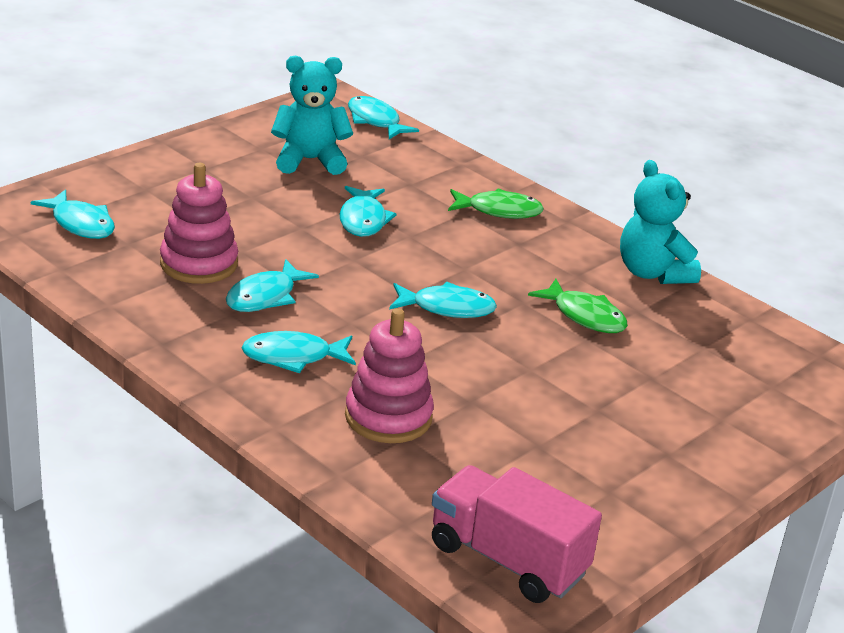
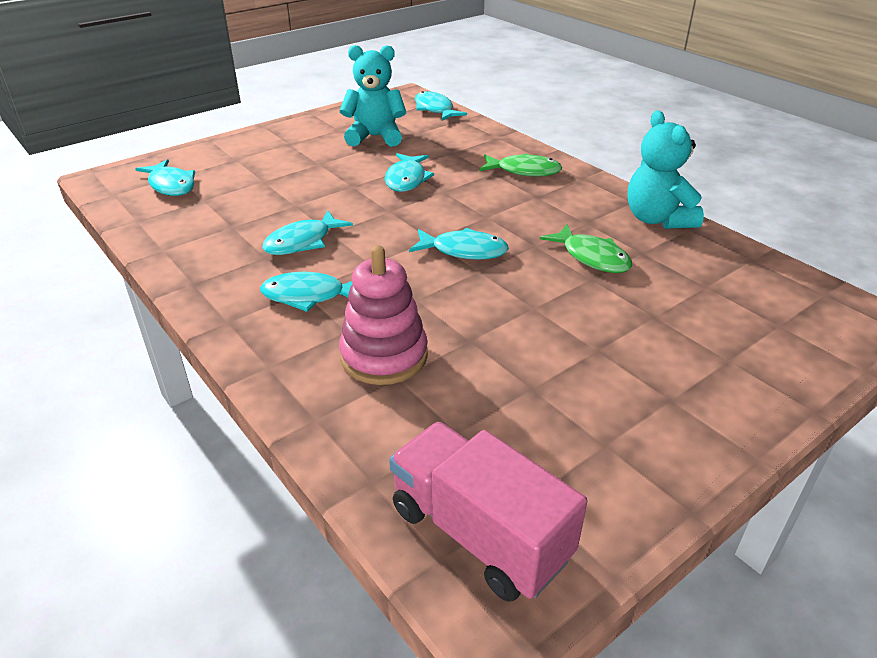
camera: 10 degrees right, 5 degrees up
pink stacking toy [160,163,238,284] -> none

